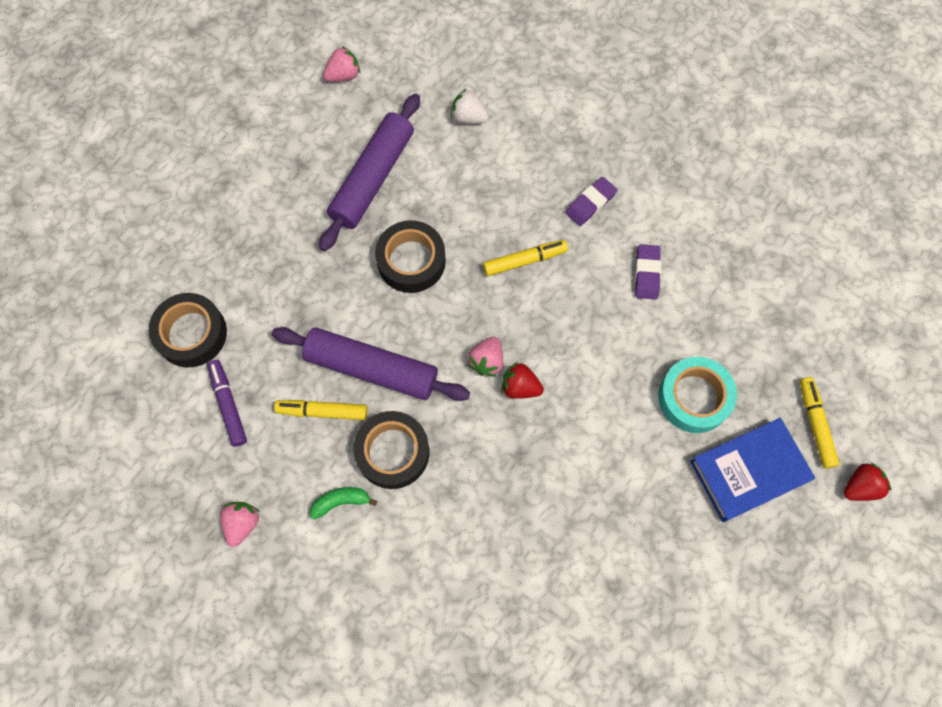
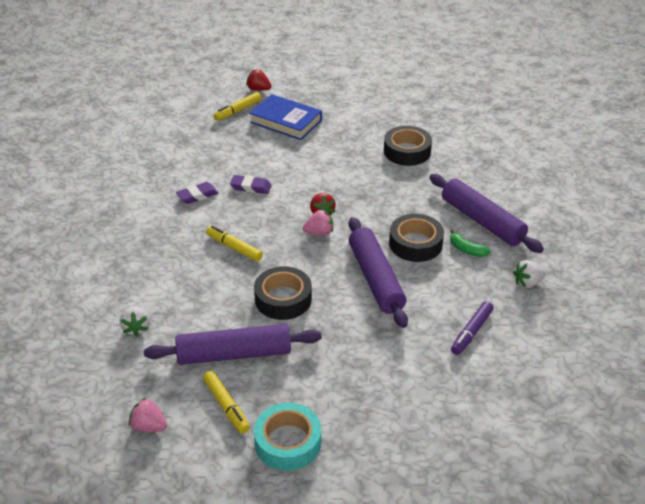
camera: 125 degrees left, 30 degrees down
black tape [149,293,227,367] -> black tape moved to [384,126,432,166]
pink strawberry [220,502,260,547] -> white strawberry [513,260,546,288]
yellow marker [274,400,367,420] -> yellow marker moved to [203,371,250,434]
purple eraser [565,177,617,226] -> purple eraser moved to [230,175,272,194]
turquoise tape [658,357,737,433] -> turquoise tape moved to [254,403,321,471]
none -> purple rolling pin [429,174,544,253]

